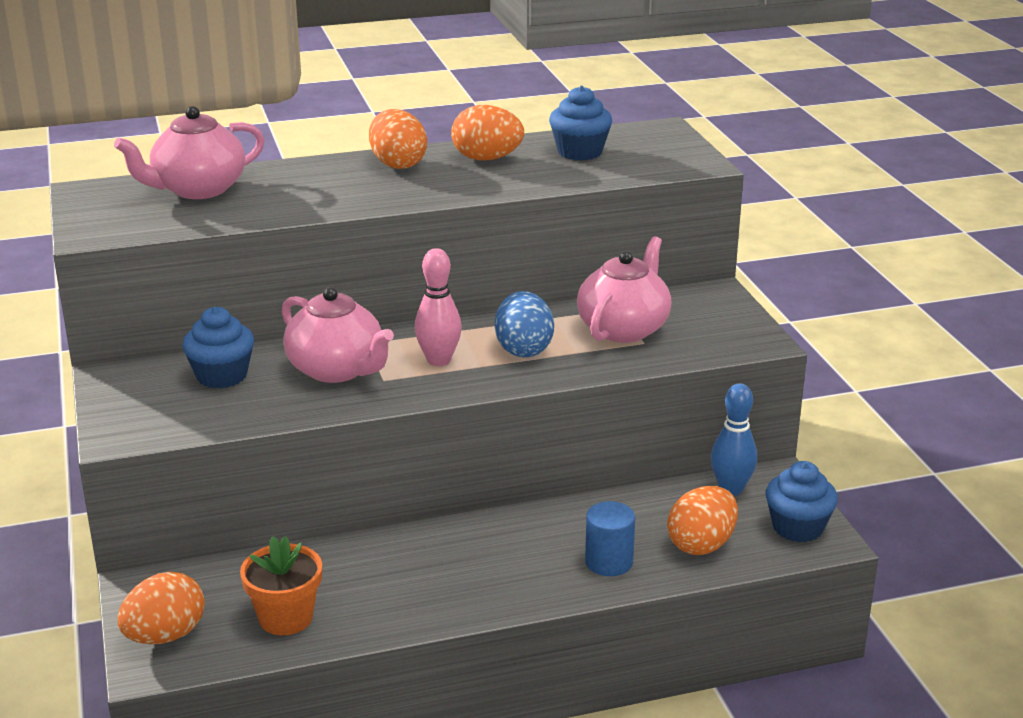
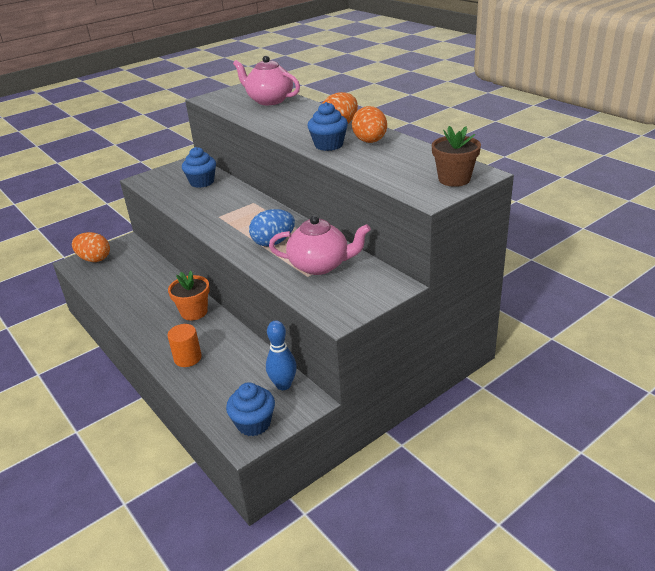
camera: 70 degrees right, 5 degrees up
orange flower pot [240,536,322,635] -> orange flower pot moved to [168,271,210,321]
pink teapot [282,287,394,383] -> none
pink bowling pin [415,248,462,366] -> none
blue cupcake [549,86,612,161] -> blue cupcake moved to [307,102,348,151]
blue cylinder [585,501,635,576] -> orange cylinder [167,324,202,367]
orange egg [667,486,738,555] -> none
none -> brown flower pot [432,126,481,187]

